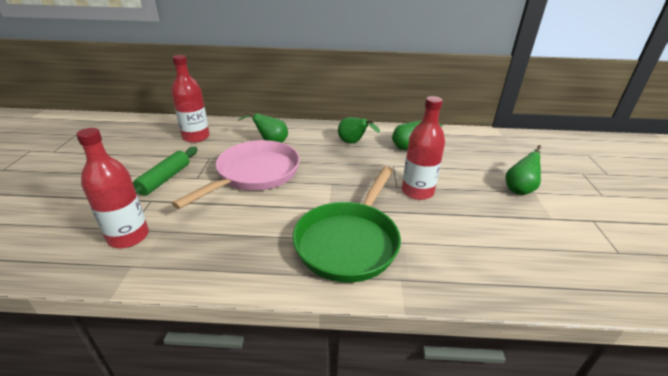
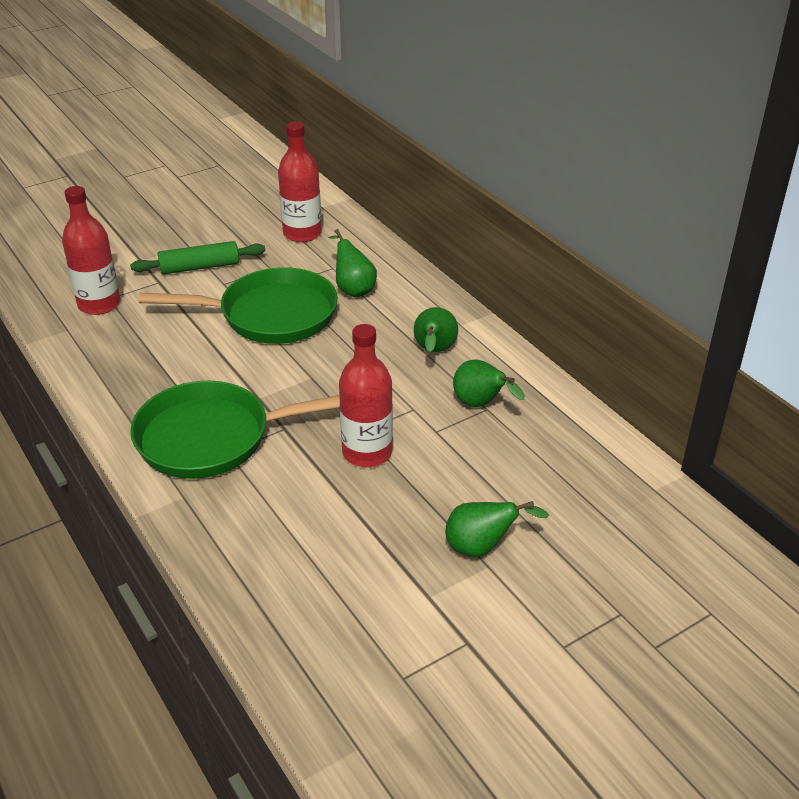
camera: 55 degrees right, 5 degrees up
pink pan [172,140,300,209] -> green pan [139,267,338,344]

